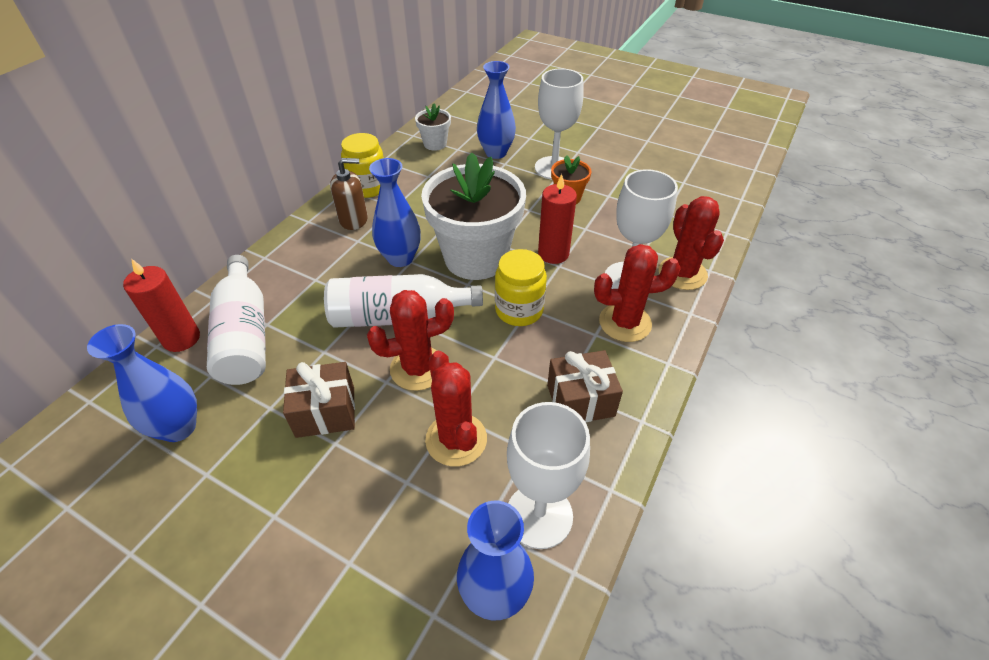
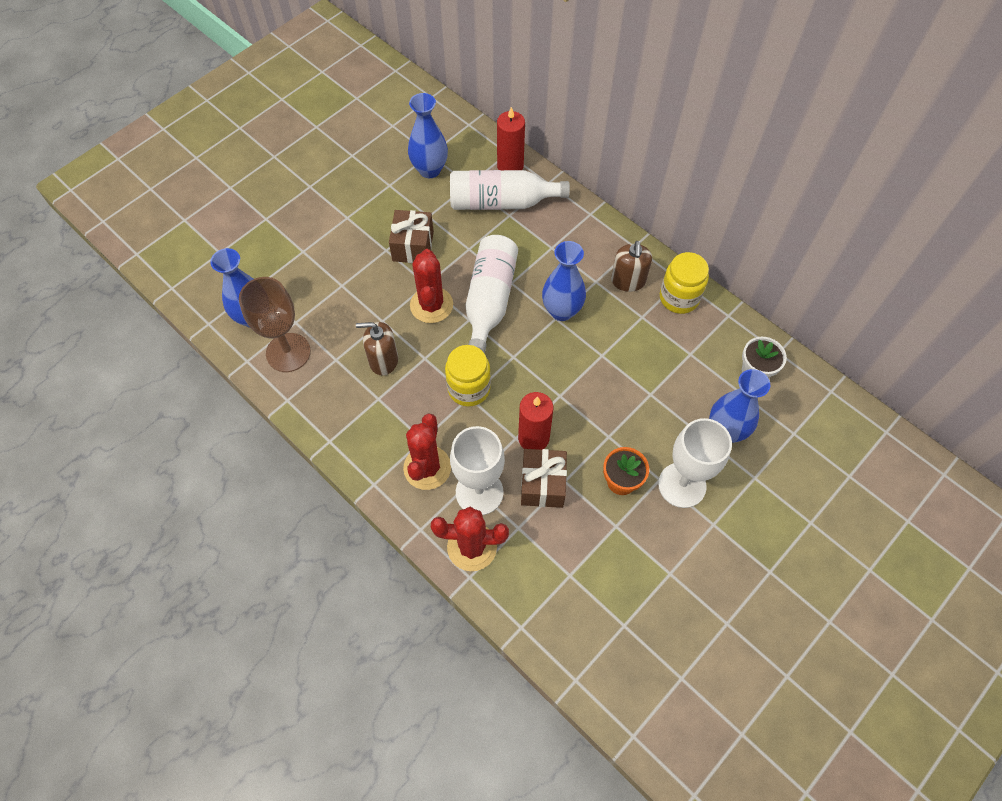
camera: 105 degrees right, 15 degrees up
white flower pot [421,152,526,280] -> none
red cactus [425,351,487,466] -> none
white goblet [507,402,590,549] -> brown goblet [239,277,311,372]
brown gift [547,350,623,422] -> brown gift moved to [521,449,567,508]
none -> brown soap dispenser [356,322,398,376]

